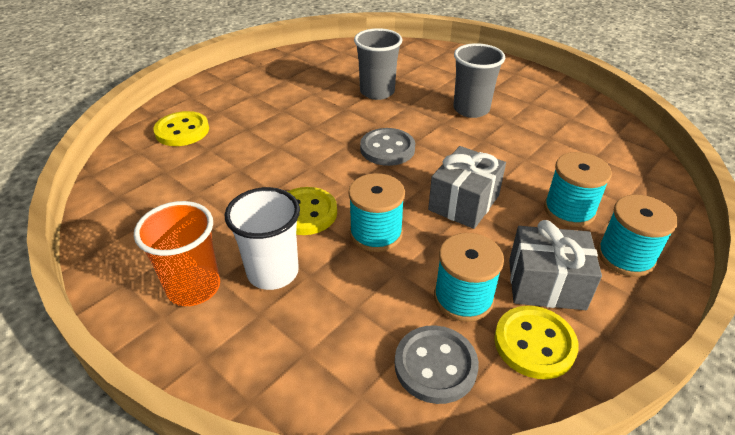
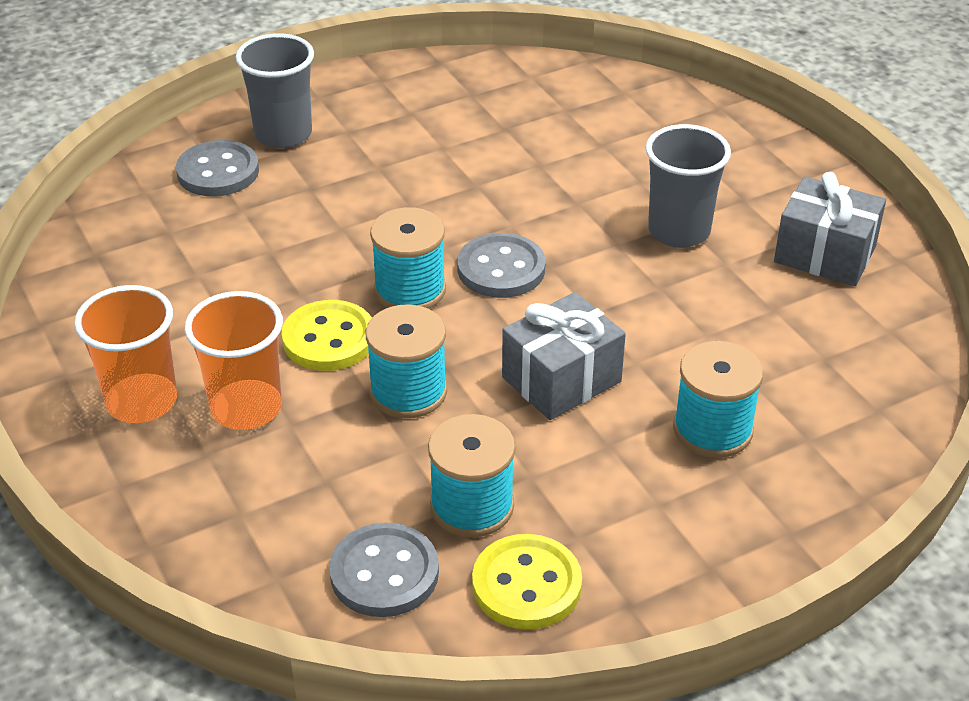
camera: 20 degrees right, 0 degrees up
yellow button [153,111,209,146] -> grey button [176,140,259,196]
white cup [225,187,300,290] -> orange cup [185,291,283,430]
grey cup [354,28,402,100] -> grey cup moved to [236,33,314,148]
grey gift [509,220,602,310] -> grey gift moved to [774,172,886,286]
turquoise spool [597,194,678,277] -> turquoise spool moved to [370,207,446,309]

